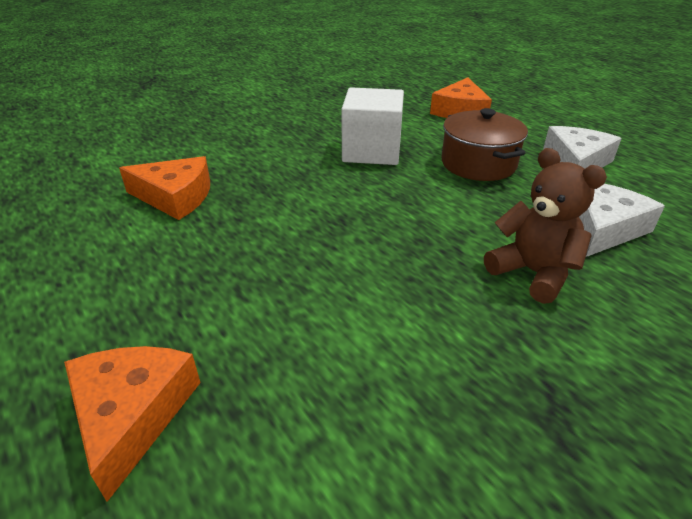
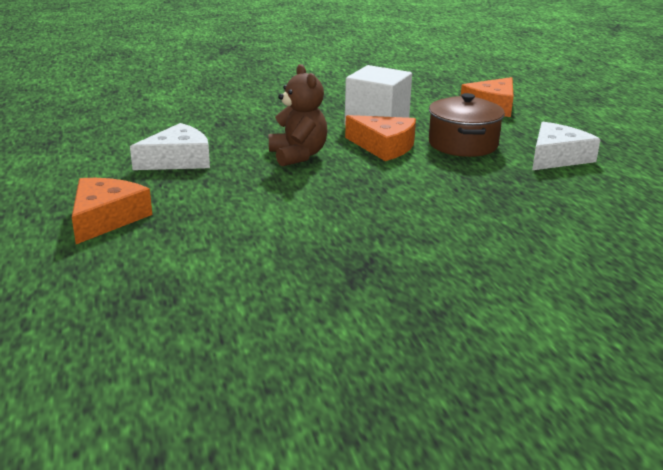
camera: 20 degrees right, 10 degrees down
orange cheese [119,156,210,220] -> orange cheese moved to [345,115,416,161]
brown teddy bear [484,148,607,304] -> brown teddy bear moved to [269,64,328,167]
white cheese [579,184,665,257] -> white cheese moved to [130,123,210,170]

